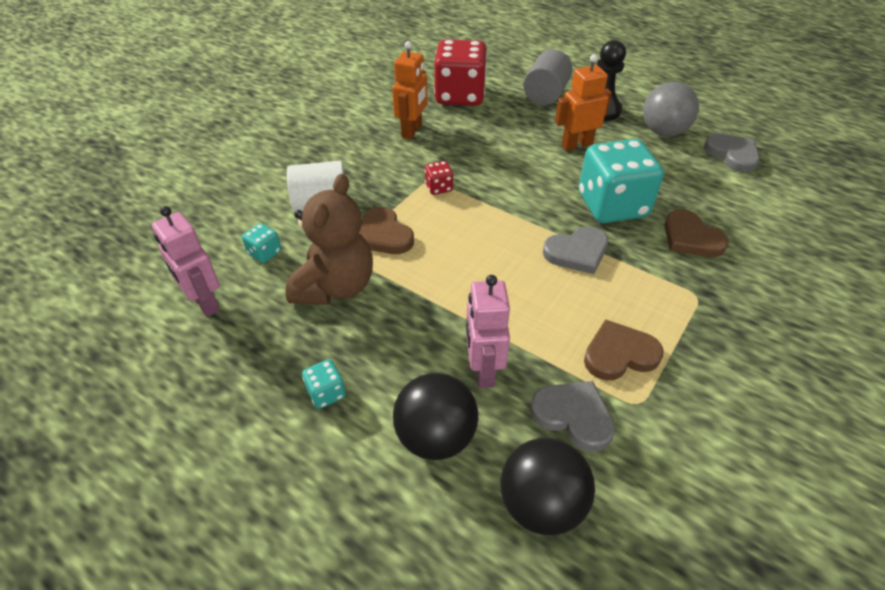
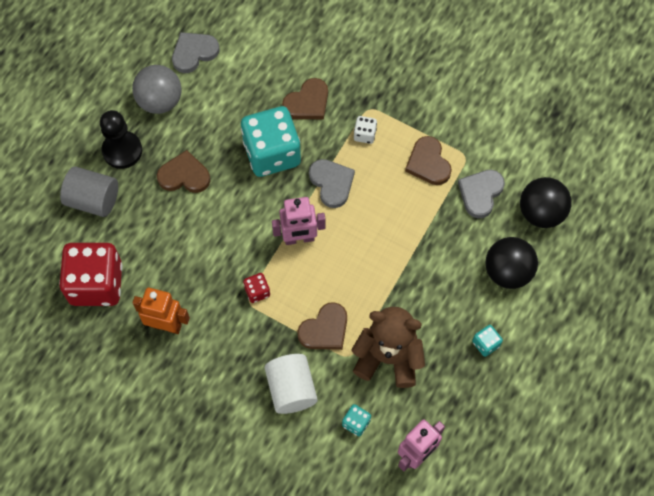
camera: 95 degrees left, 20 degrees up
pink robot [466,275,510,388] -> pink robot moved to [272,197,326,245]
orange robot [555,54,612,151] -> brown heart [157,150,210,193]
none -> white dice [354,116,377,144]

